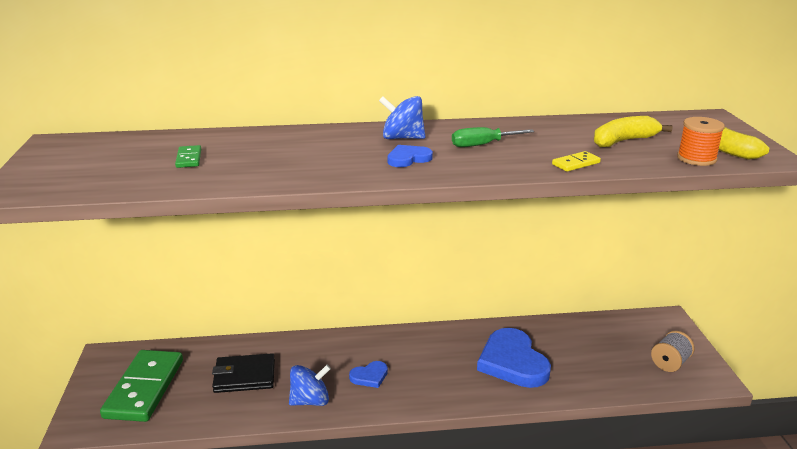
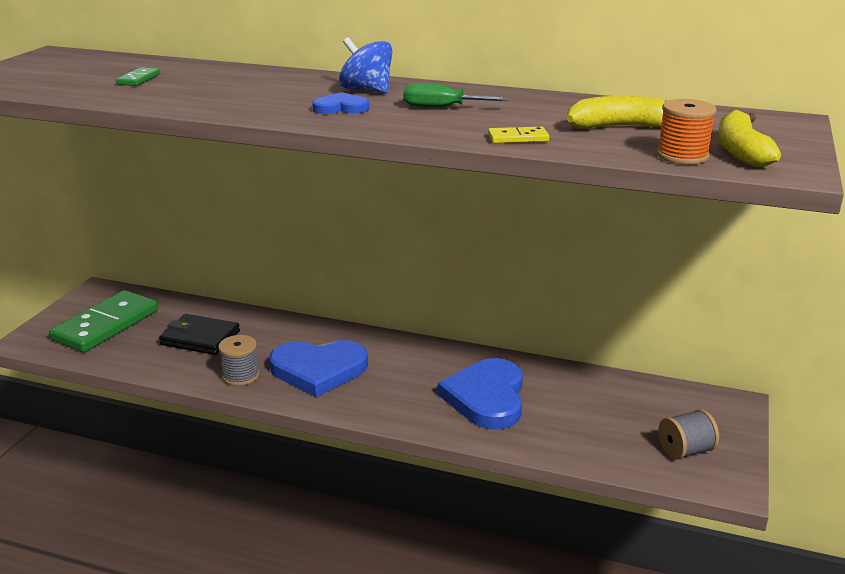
camera: 25 degrees right, 0 degrees up
blue spinning top [289,365,331,406] -> grey spool [218,335,260,386]
blue heart [349,361,388,388] -> blue heart [269,340,368,397], size x2.09

